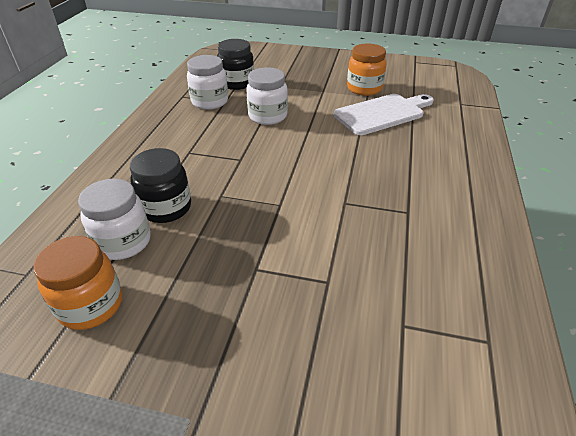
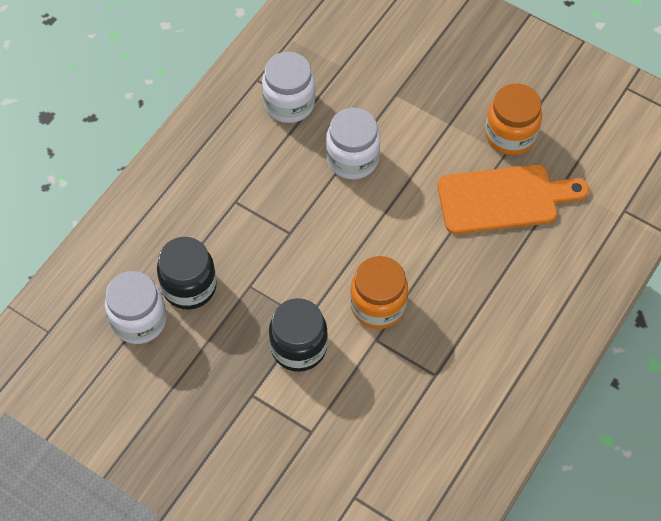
camera: 20 degrees right, 20 degrees up
orange jar [33,236,122,330] -> orange jar moved to [350,256,408,329]
black jar [217,39,254,90] -> black jar moved to [269,298,328,372]
white cutting board [334,94,434,135] -> orange cutting board [438,164,589,234]

